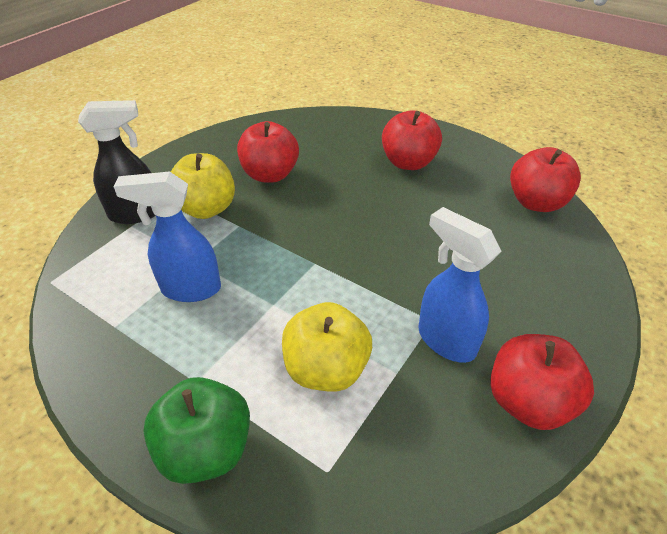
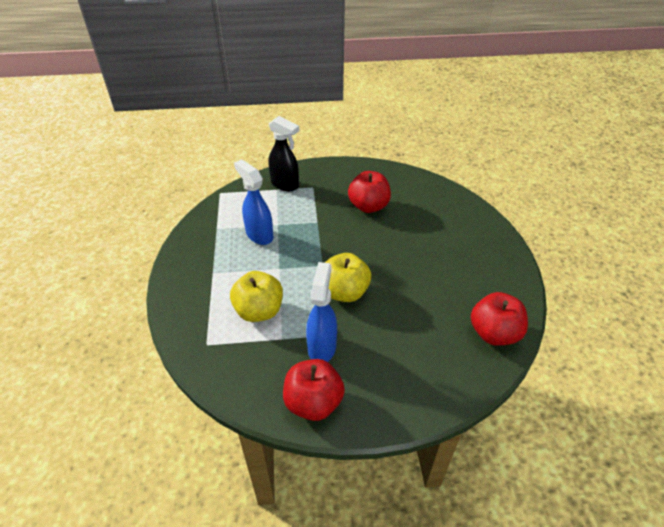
camera: 50 degrees right, 0 degrees up
green apple [143,377,250,484] -> none
yellow apple [171,153,235,219] -> yellow apple moved to [325,253,371,302]
red apple [382,110,442,170] -> none

